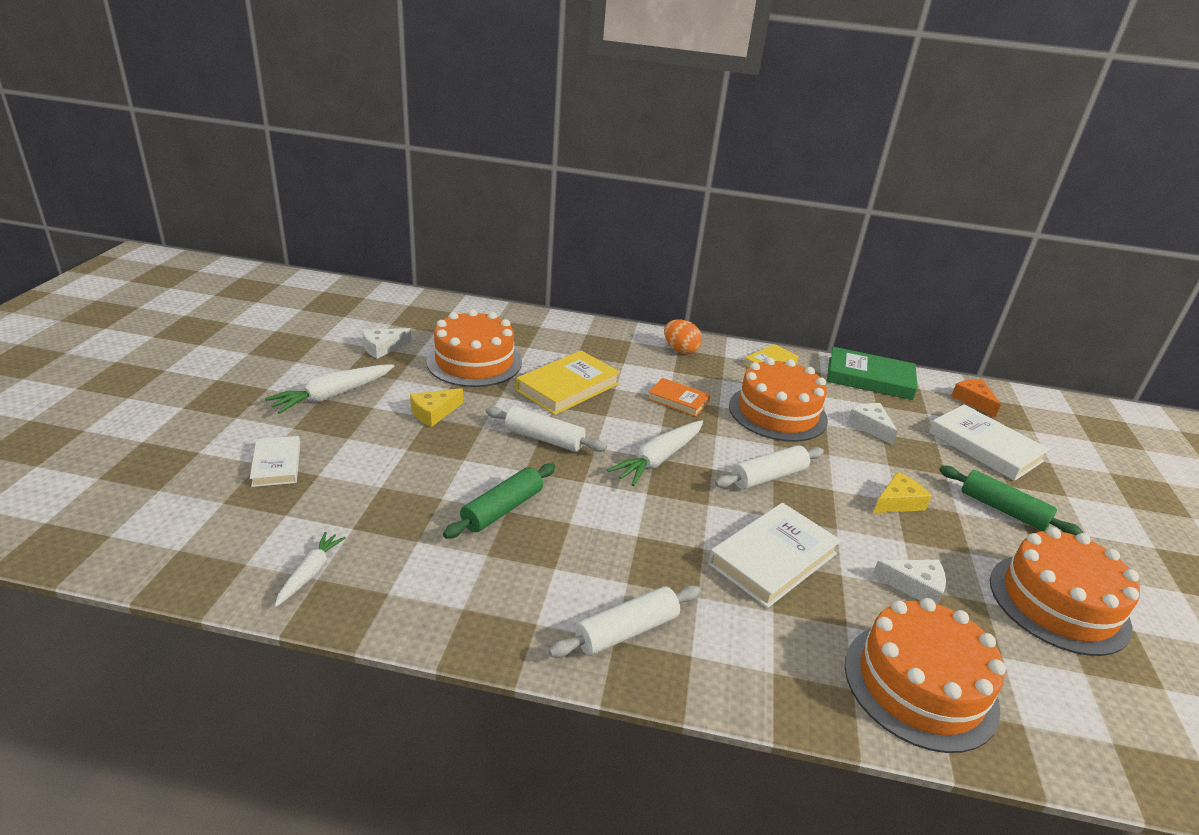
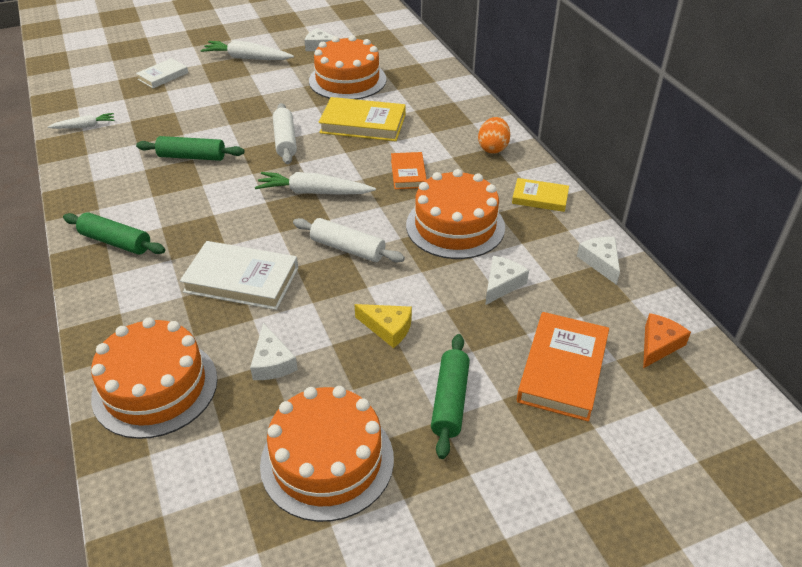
camera: 60 degrees right, 10 degrees up
yellow cheese [410,388,463,427] -> none
white rolling pin [548,585,701,658] -> green rolling pin [63,212,165,255]
green book [827,347,918,400] -> white cheese [577,237,620,285]
white book [929,404,1050,481] -> orange book [517,312,609,422]

